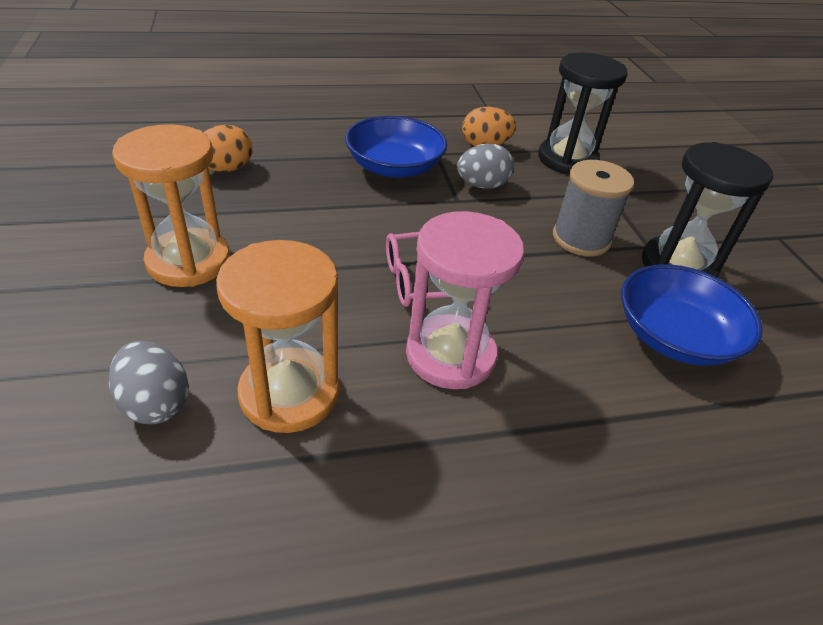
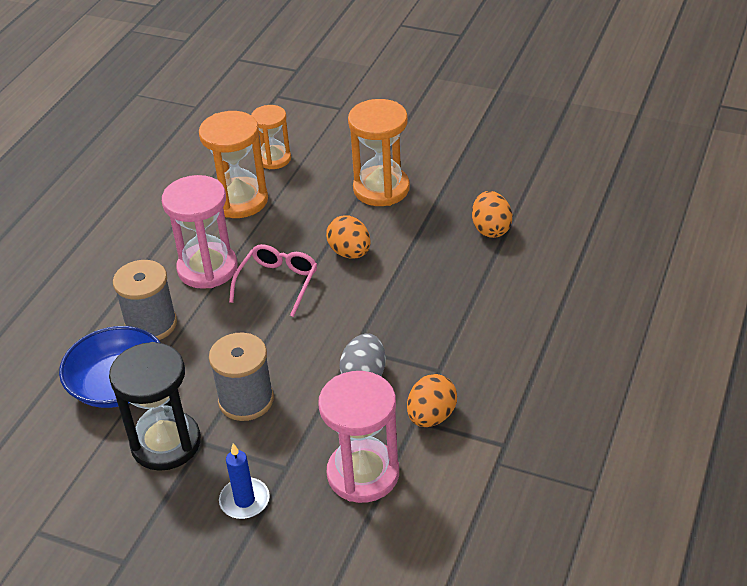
camera: 130 degrees right, 0 degrees up
grey egg [109,341,189,424] -> orange hourglass [251,105,291,169]
blue bowl [345,116,447,178] -> none
black hourglass [538,53,628,174] -> pink hourglass [318,371,399,503]
none -> grey spool [113,260,177,340]
none -> blue candle [219,443,270,519]
none -> orange egg [326,215,370,259]

